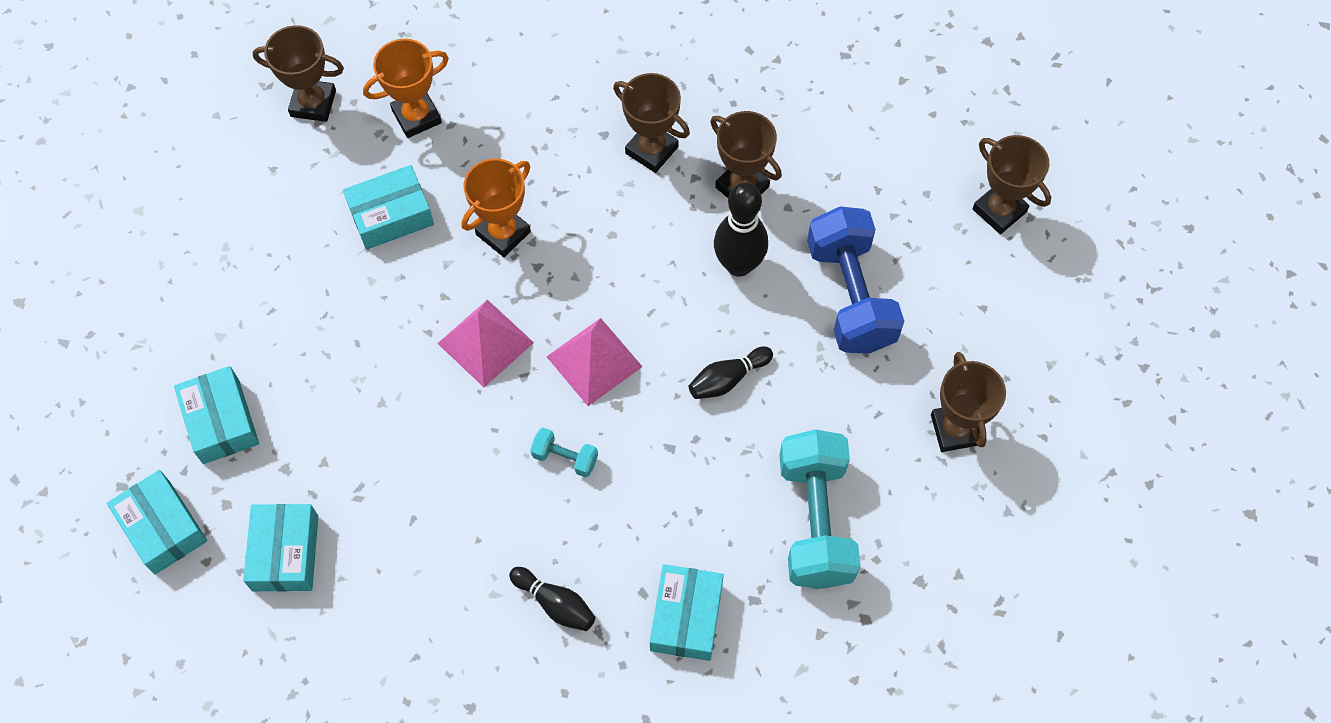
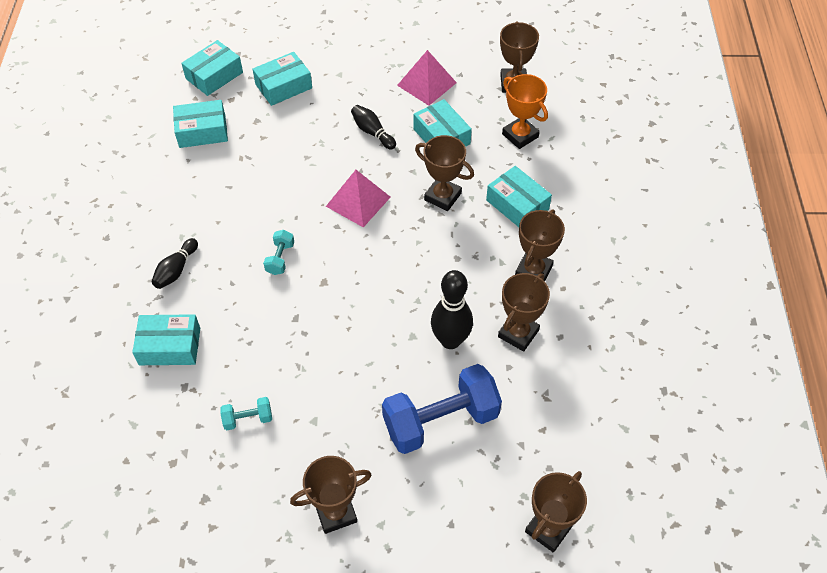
camera: 80 degrees right, 10 degrees down
orange trophy [462,158,531,257] -> brown trophy [415,135,474,211]
pink pyramid [546,318,643,406] -> pink pyramid moved to [397,50,457,106]
black bowling pin [689,346,773,399] -> black bowling pin moved to [351,105,396,150]
turquoise dumbbell [779,429,860,589] -> turquoise dumbbell [220,397,272,430], size x0.44
none -> turquoise box [486,166,552,227]

